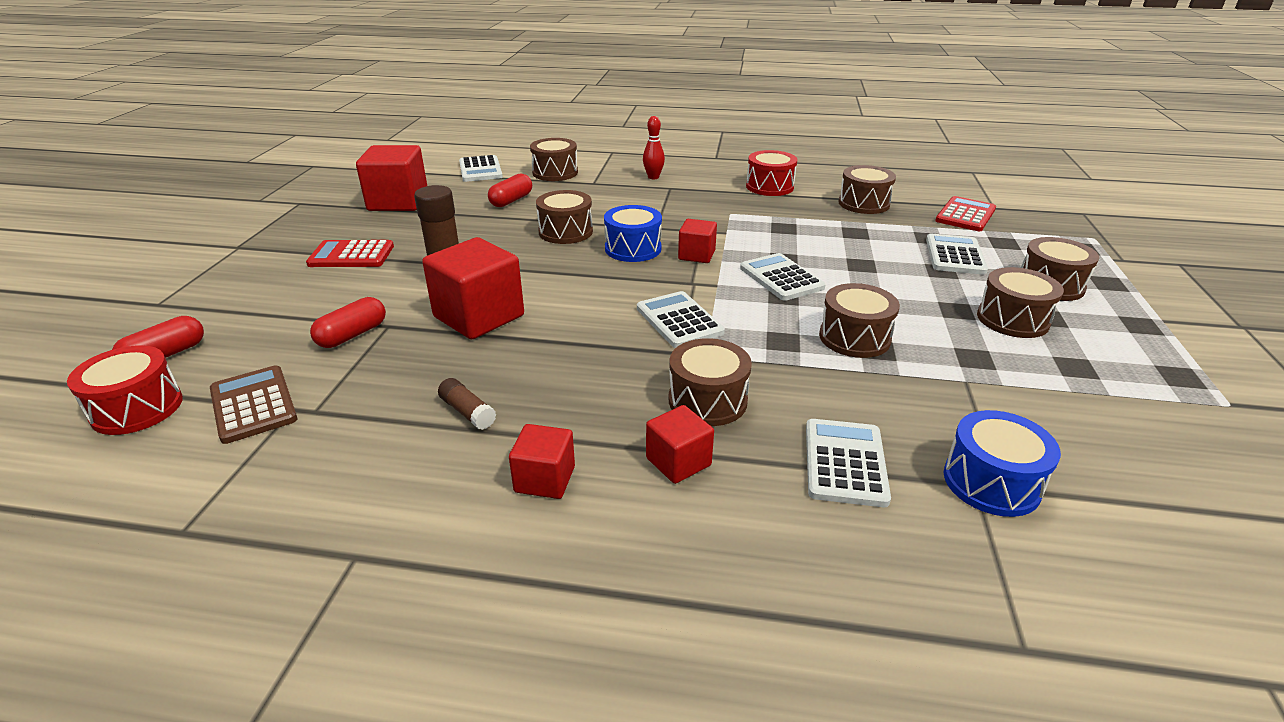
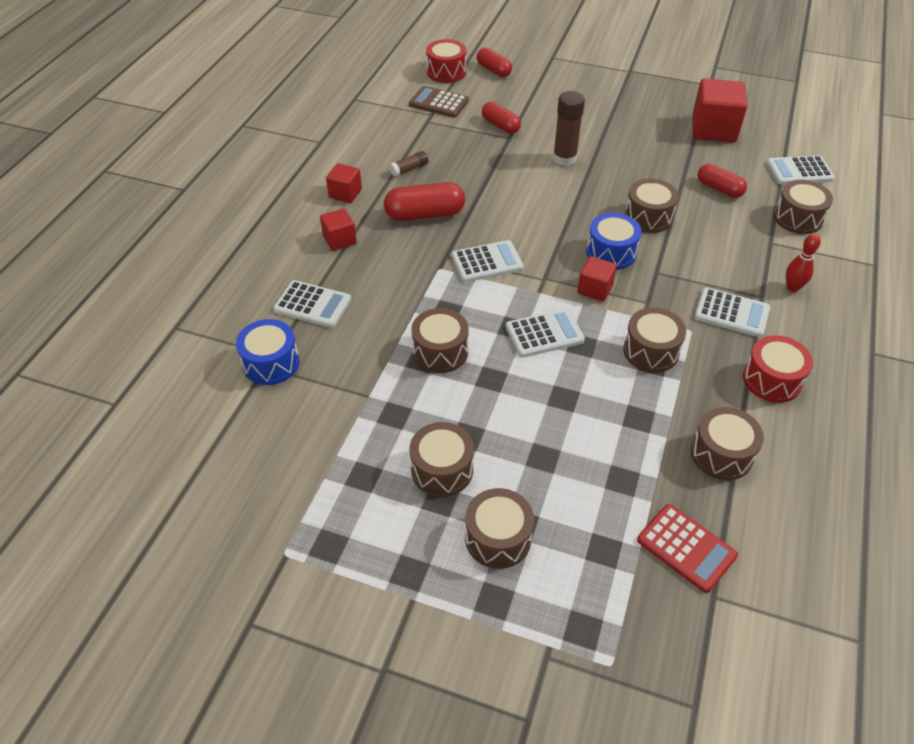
camera: 100 degrees right, 15 degrees up
brown calculator [210,365,298,444] -> brown calculator turned 135 degrees counterclockwise [409,86,469,118]
red calculator [306,240,394,267] -> none
red cube [422,237,524,339] -> none
brown drum [669,338,752,426] -> brown drum moved to [623,308,686,373]
white calculator [926,234,988,275] -> white calculator moved to [694,287,770,337]
none -> red capsule [384,182,465,221]

